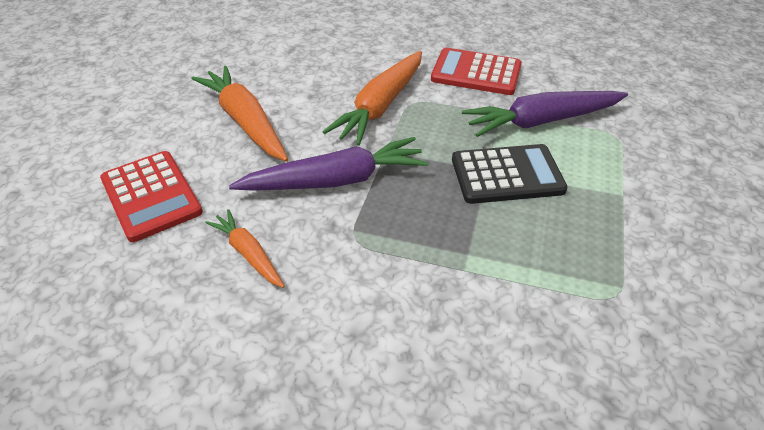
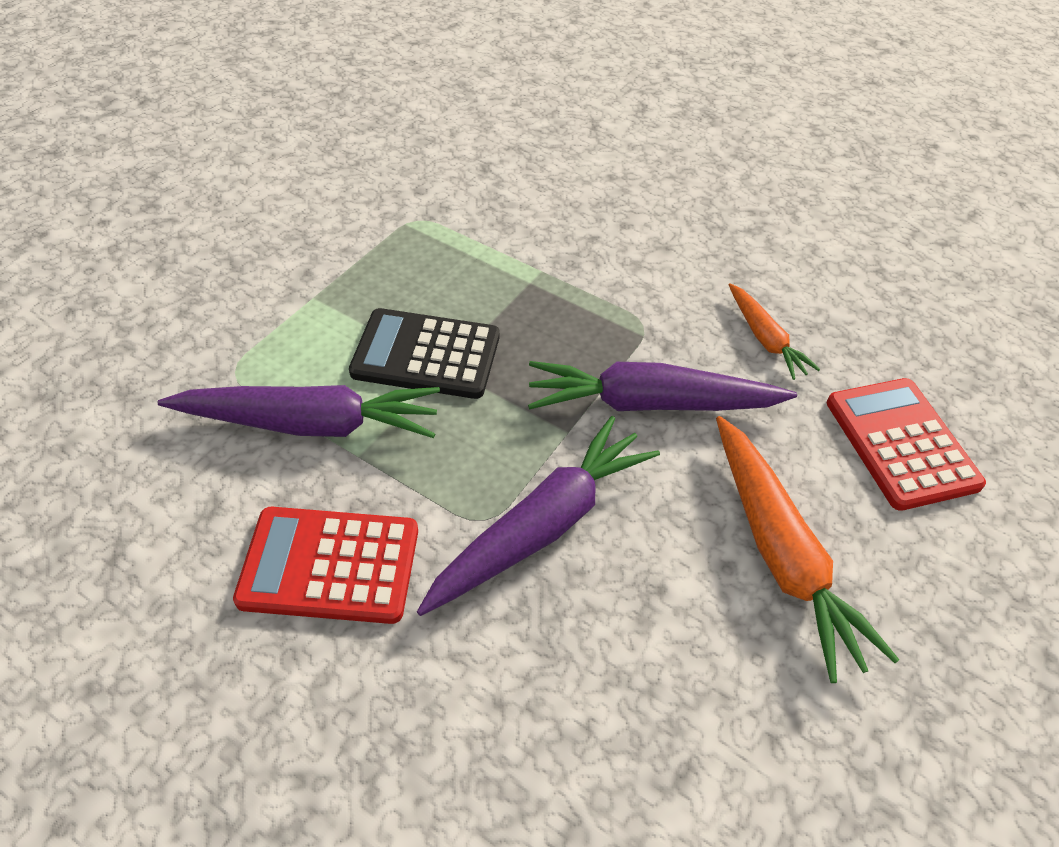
camera: 165 degrees left, 5 degrees up
orange carrot [323,51,422,146] -> purple carrot [417,416,660,616]
red calculator [431,48,522,95] -> red calculator turned 150 degrees clockwise [233,507,418,624]

